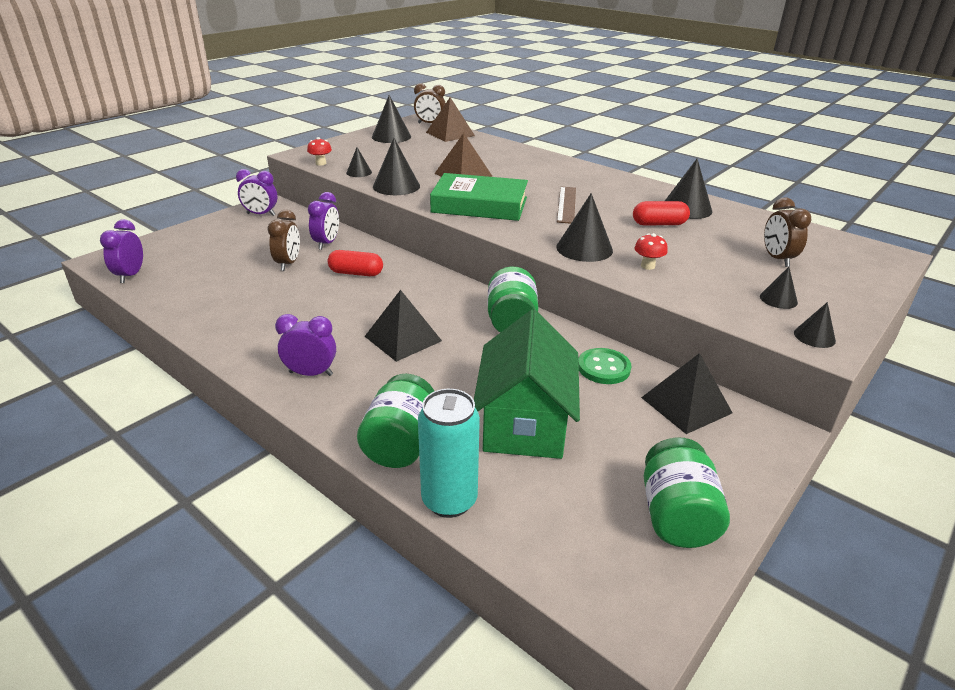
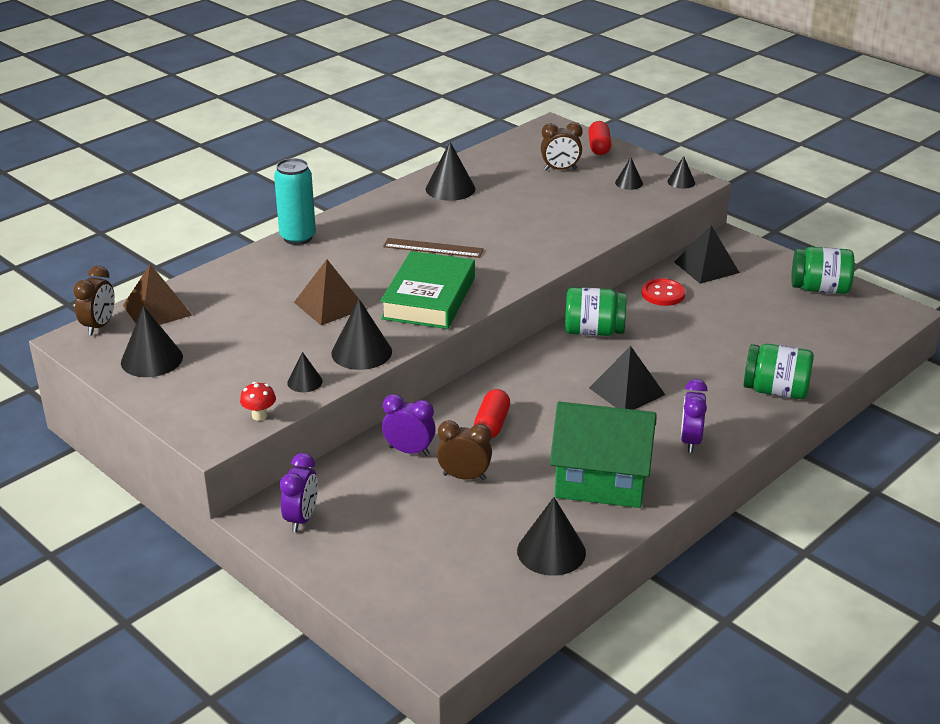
camera: 85 degrees left, 0 degrees up
purple clock [100,219,143,283] -> none
turquoise can [418,389,480,518] -> turquoise can moved to [274,158,316,245]
green house [474,310,580,459] -> green house moved to [550,402,656,508]
black cone [556,193,613,262] -> black cone moved to [517,497,586,576]
green button [578,348,631,384] -> red button [641,278,686,306]
red capsule [633,201,690,225] -> red capsule moved to [588,121,611,155]
red mushroom [634,233,668,270] -> none

